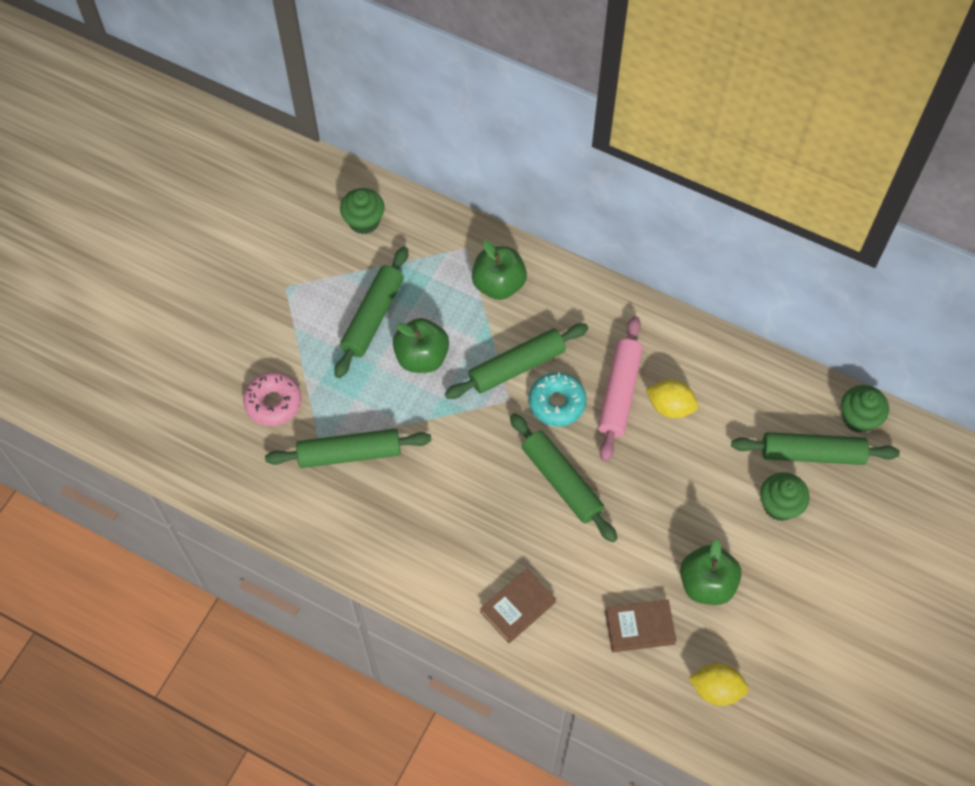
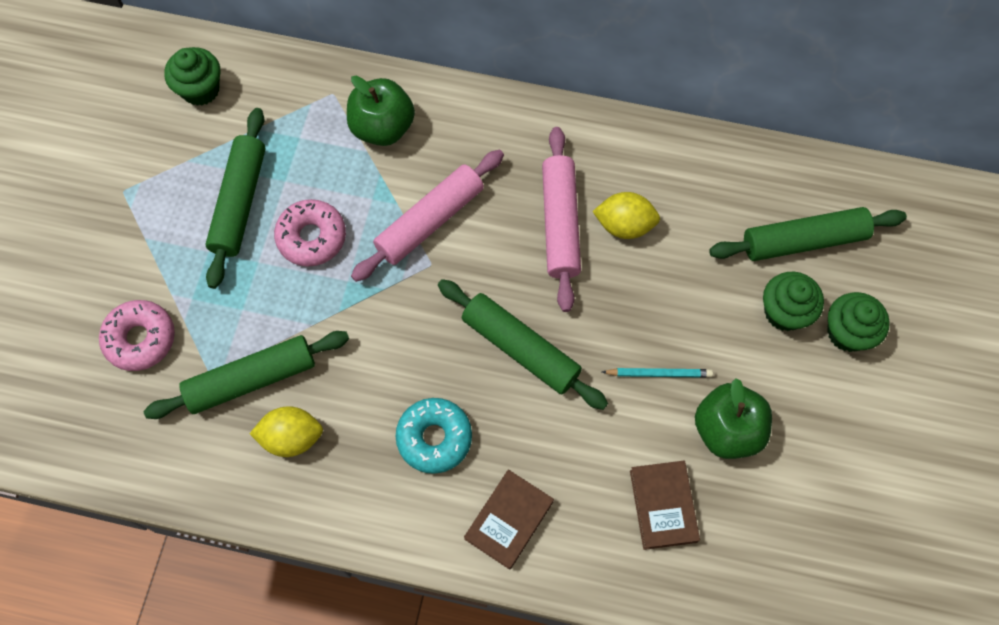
camera: 15 degrees left, 5 degrees up
green apple [393,318,449,373] -> pink donut [274,199,346,267]
green rolling pin [445,323,588,399] -> pink rolling pin [351,150,504,282]
turquoise donut [529,372,587,426] -> turquoise donut moved to [395,398,472,474]
brown book [605,599,677,652] -> brown book turned 75 degrees counterclockwise [630,461,700,550]
yellow lemon [689,663,749,706] -> yellow lemon moved to [250,406,323,457]
green cupcake [841,385,889,433] -> green cupcake moved to [827,292,890,352]
none -> turquoise pencil [602,368,713,378]

